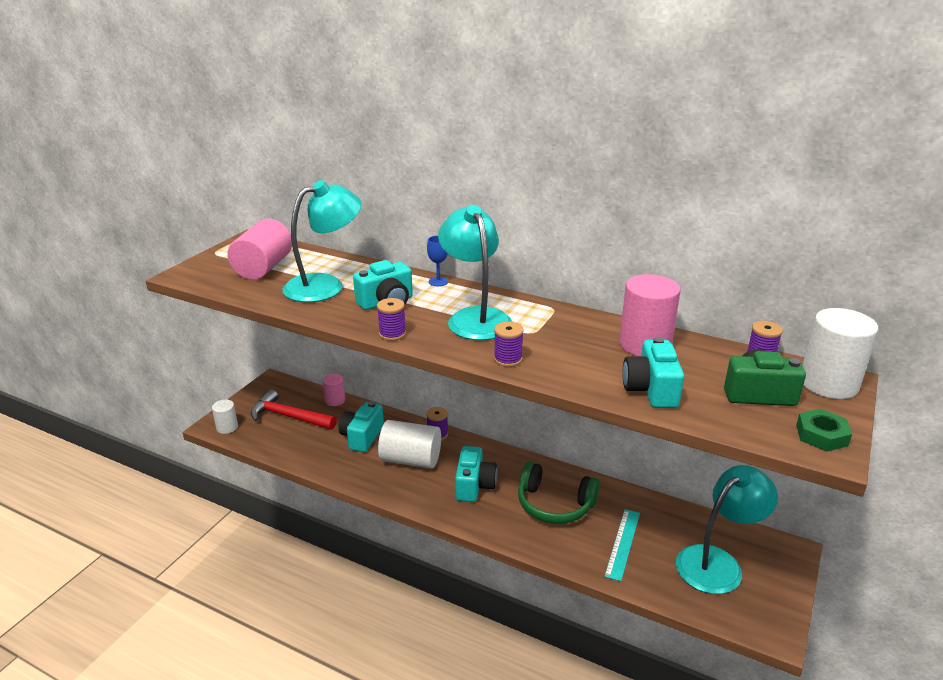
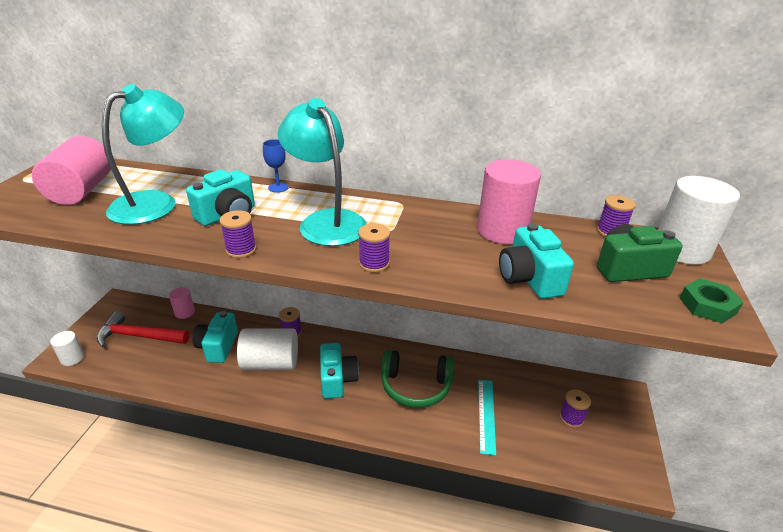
camera: 15 degrees left, 5 degrees up
turquoise lamp [676,465,778,594] -> purple spool [560,389,591,428]

